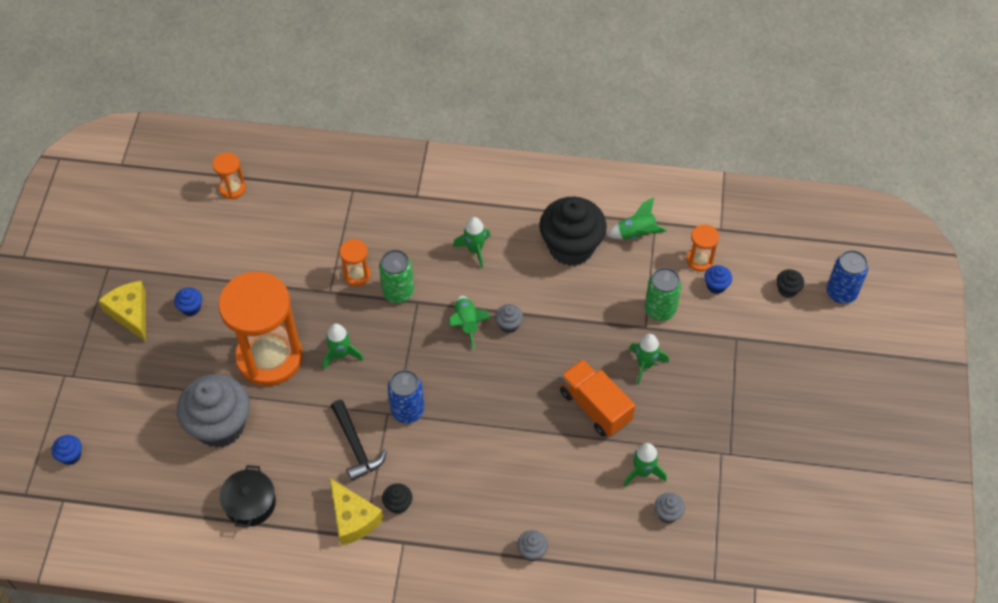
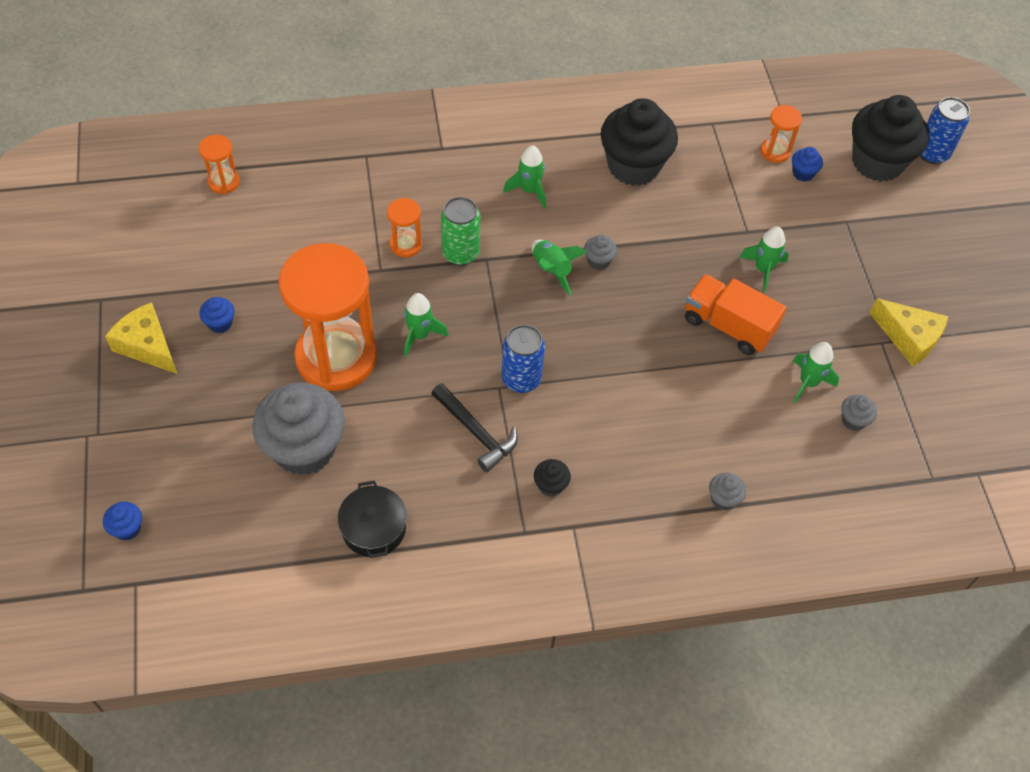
camera: 20 degrees left, 0 degrees up
yellow cheese [330,478,384,546] -> yellow cheese moved to [870,298,948,366]
green rocket [607,198,667,240] -> none
green can [645,267,682,321] -> none
black cupcake [776,269,804,298] -> black cupcake [852,95,929,182], size x2.43

